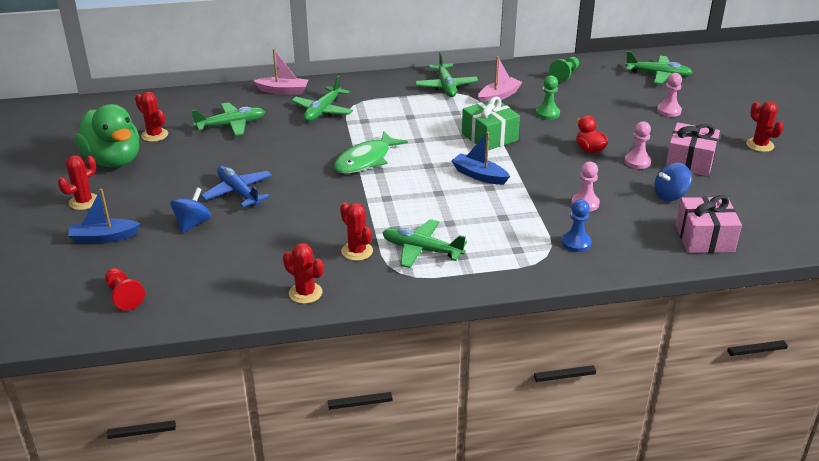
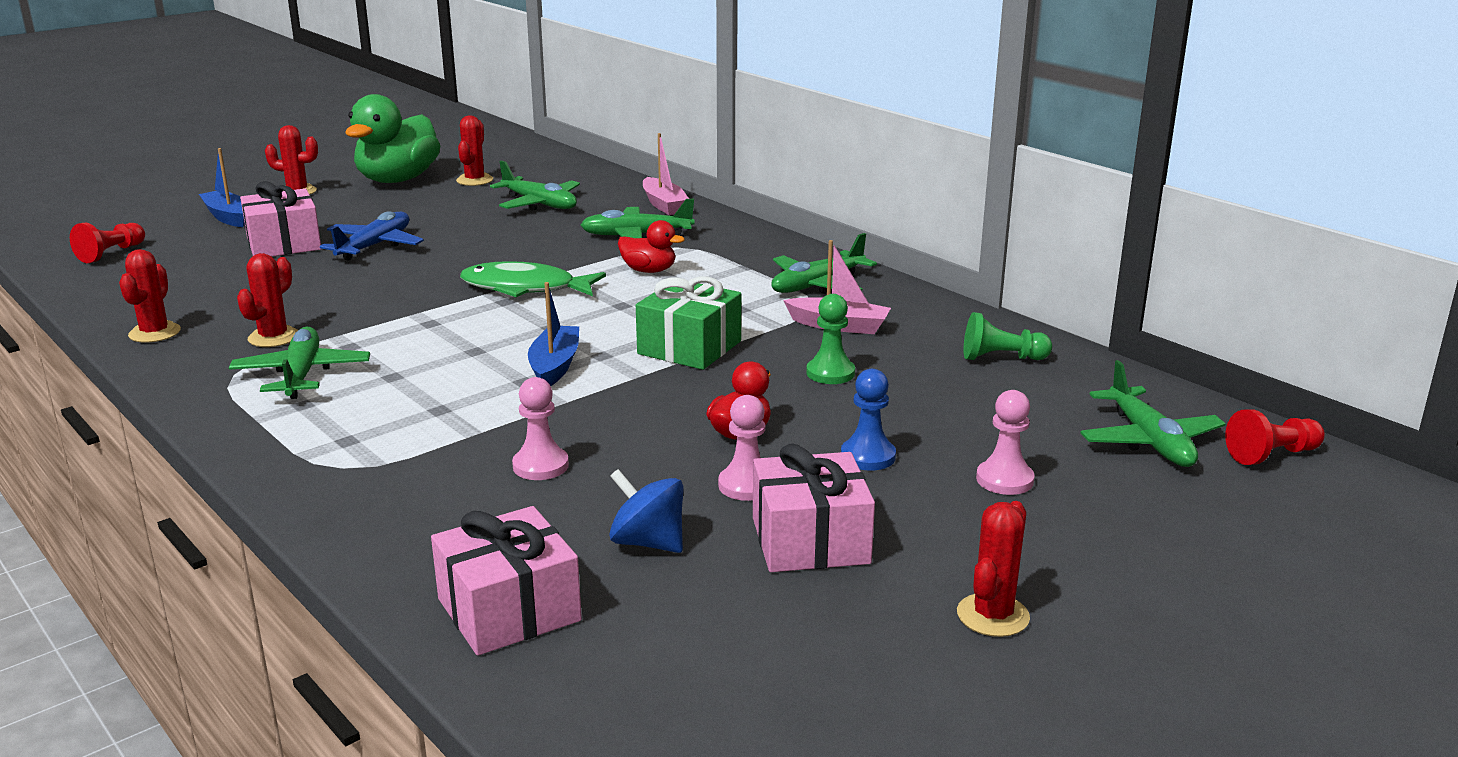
camera: 60 degrees right, 10 degrees down
blue spinning top [171,187,212,233] -> pink gift [240,181,321,257]
blue pawn [562,200,591,252] -> blue pawn moved to [841,369,896,471]
none -> red duck [618,220,685,273]
none -> red pawn [1225,409,1325,465]

